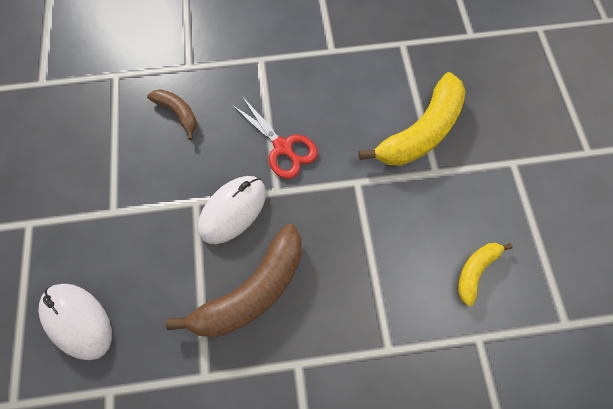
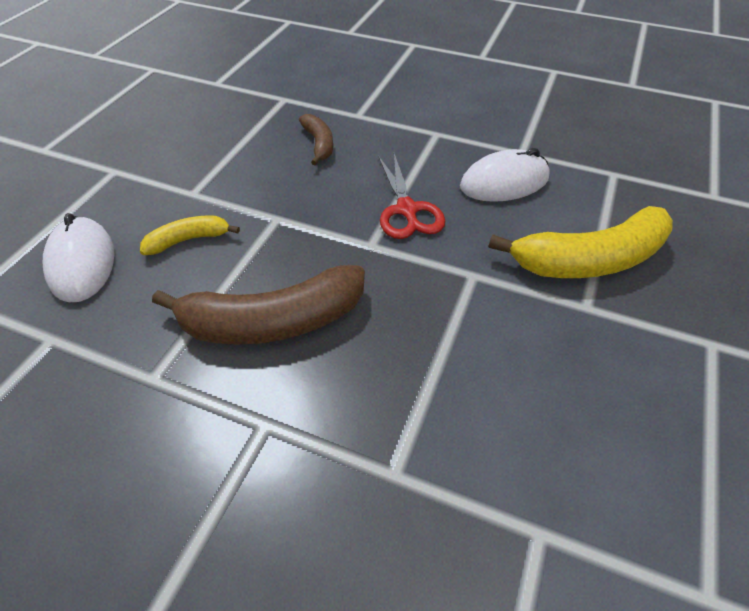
camera: 30 degrees right, 20 degrees down
white mouse [198,176,266,244] -> white mouse moved to [460,148,550,202]
yellow banana [458,243,513,306] -> yellow banana moved to [140,215,240,255]

